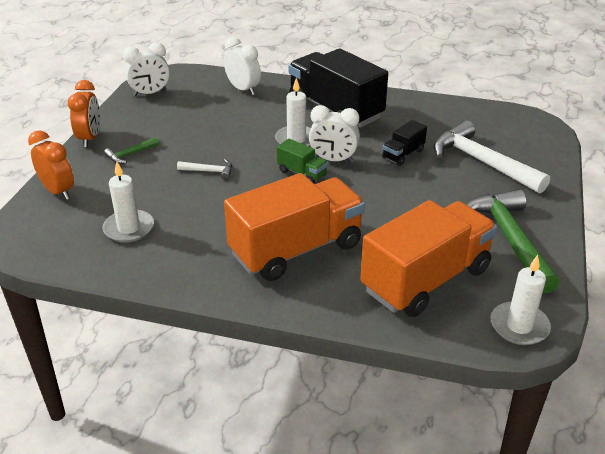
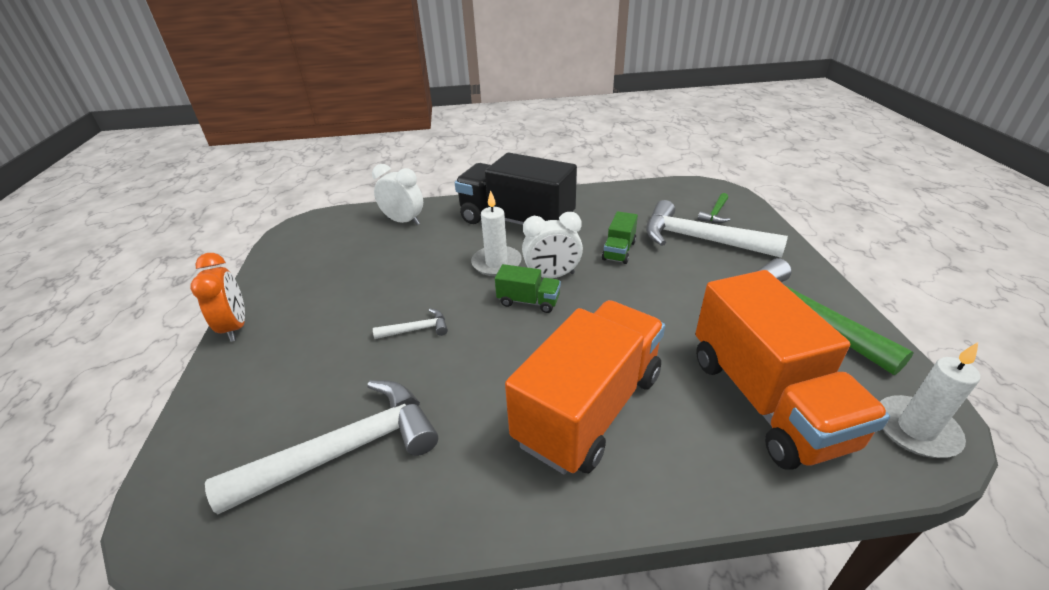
camera: 20 degrees left, 0 degrees up
orange clock [28,130,74,200] -> none
white candle [103,161,154,243] -> white hammer [205,380,438,514]
green hammer [104,137,159,164] -> green hammer moved to [698,193,730,223]
white clock [123,42,170,97] -> none
orange truck [360,200,497,317] -> orange truck turned 135 degrees clockwise [695,270,890,470]
black truck [382,120,427,166] -> green truck [602,211,638,264]

